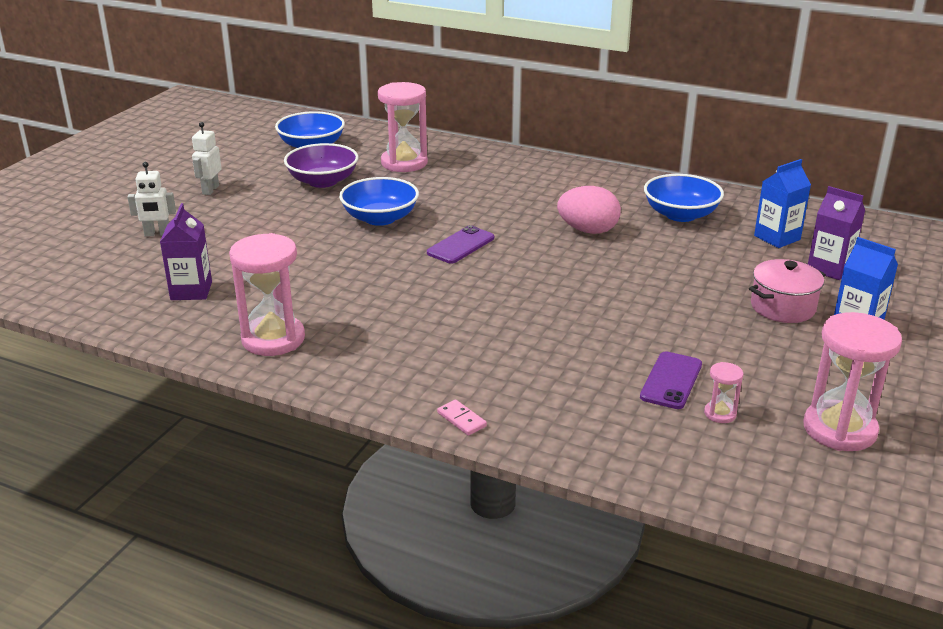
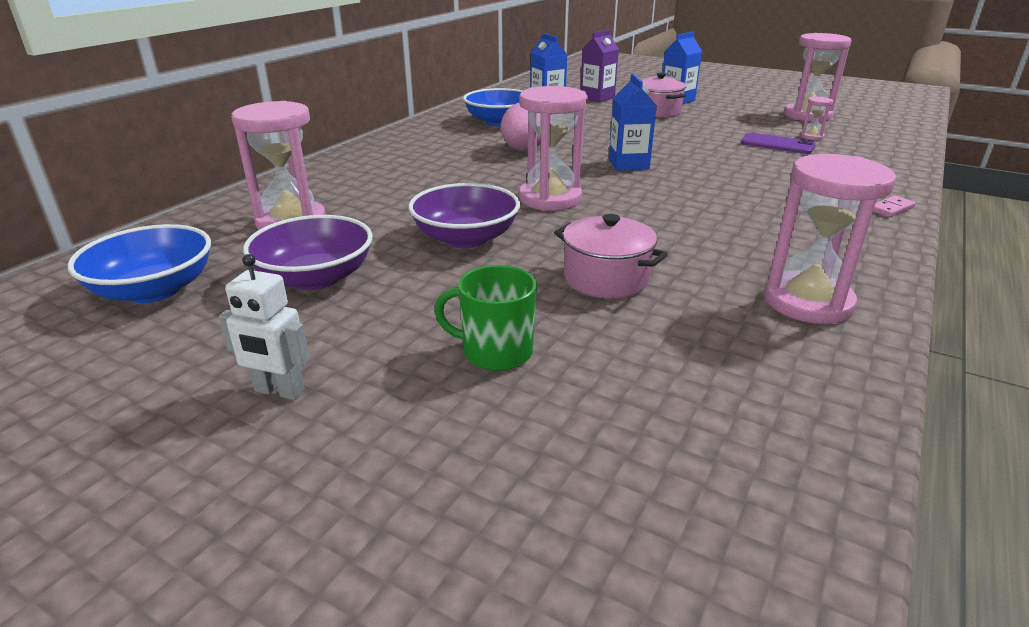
camera: 85 degrees left, 0 degrees up
white robot [128,162,176,237] -> none
purple carton [160,203,212,300] -> none
blue bowl [339,177,419,226] -> purple bowl [408,183,520,248]
purple phone [427,225,494,264] -> pink hourglass [519,86,588,211]
none -> green mug [434,265,537,371]
none -> pink pot [554,214,668,299]
none -> blue carton [609,74,657,171]

